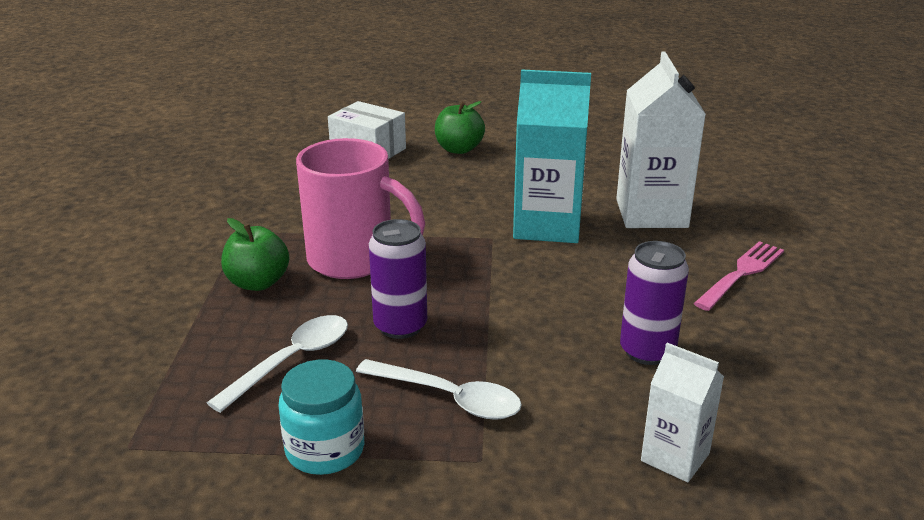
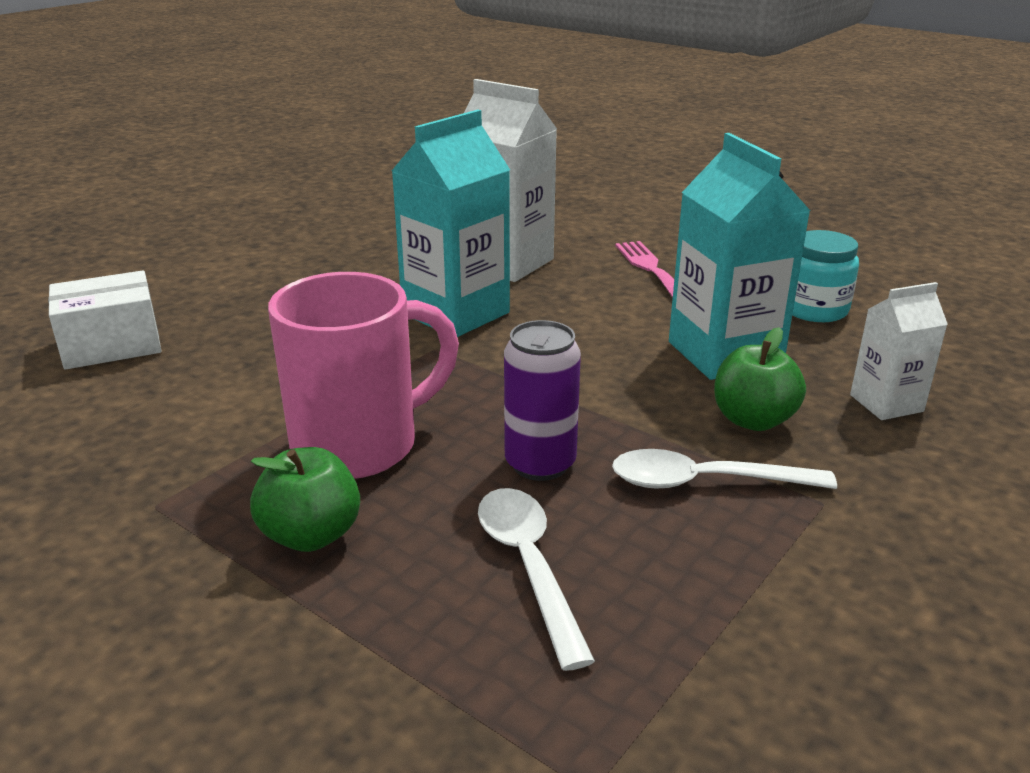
camera: 55 degrees left, 0 degrees up
turquoise jar [278,359,365,475] -> turquoise jar moved to [792,230,859,322]
white spoon [356,359,522,420] -> white spoon turned 150 degrees counterclockwise [612,449,837,489]
green apple [435,101,485,154] -> green apple moved to [714,327,806,431]
purple can [620,241,689,365] -> turquoise carton [669,133,810,380]

